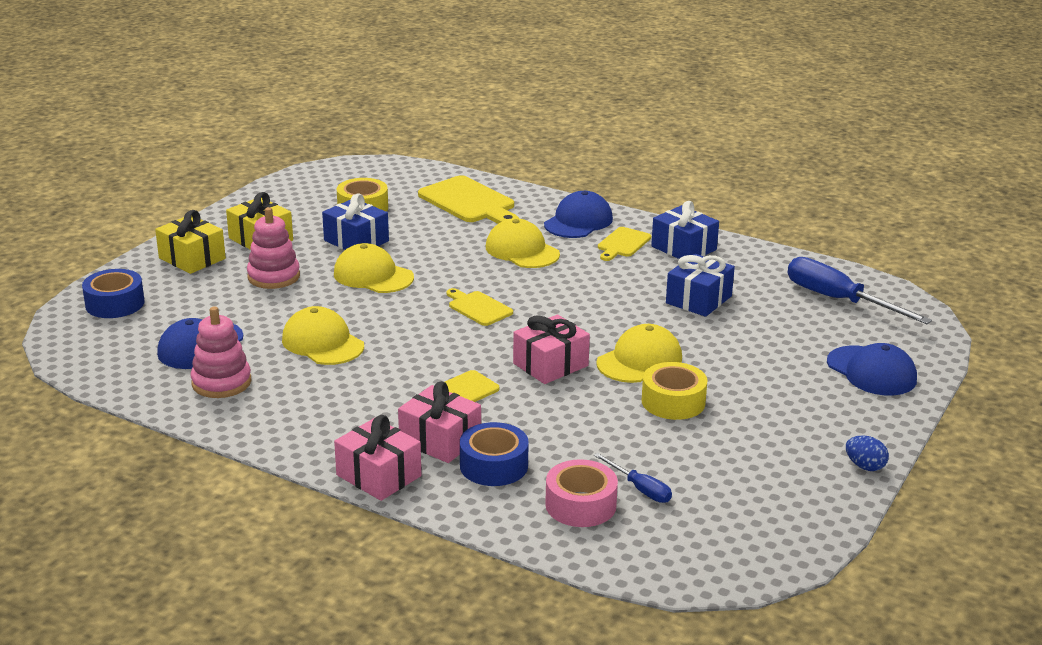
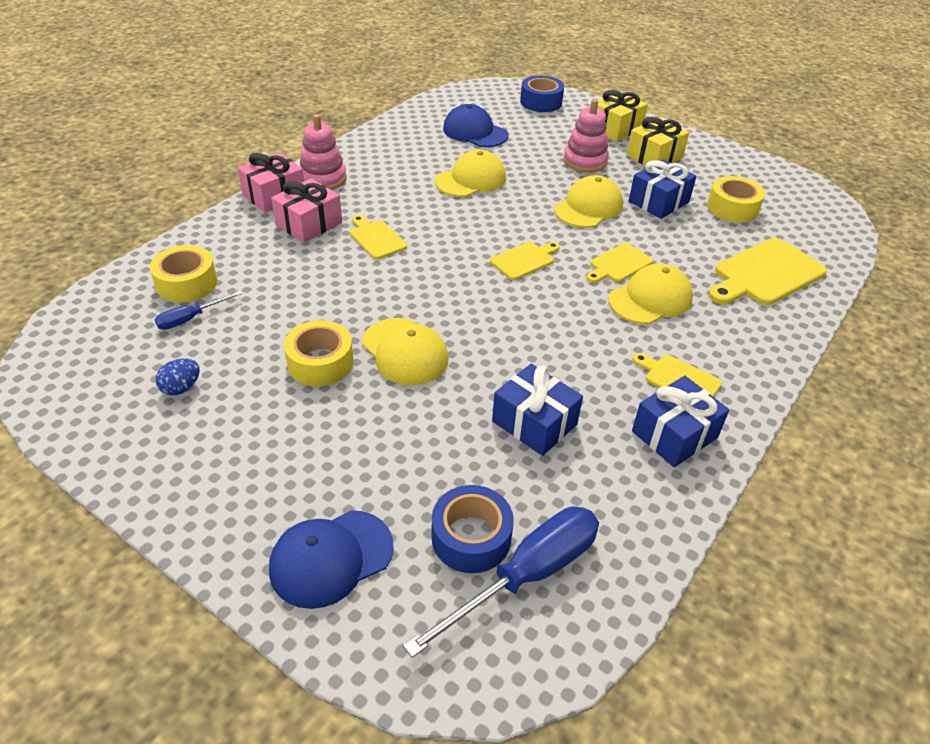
camera: 95 degrees right, 15 degrees up
pink stacking toy [190,306,251,398] -> pink stacking toy moved to [300,114,347,190]
blue tape [460,422,529,486] -> blue tape moved to [432,485,514,573]
pink gift [513,314,590,384] -> none
blue cap [544,191,613,238] -> none
pink tape [545,459,618,527] -> yellow tape [150,245,217,302]
blue egg [846,435,889,471] -> blue egg moved to [155,358,200,396]
none -> yellow cutting board [586,243,653,283]

